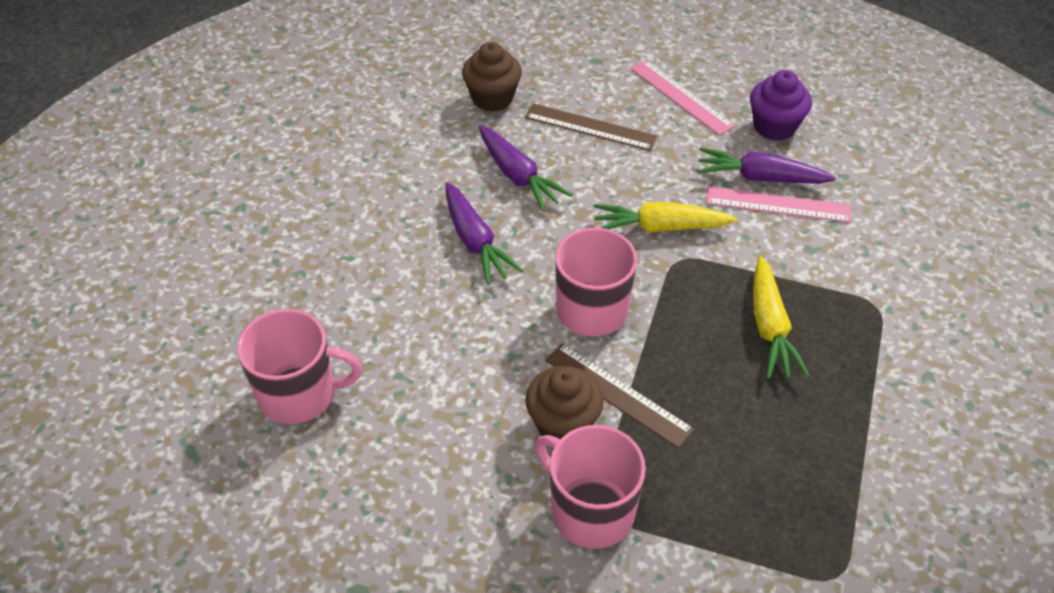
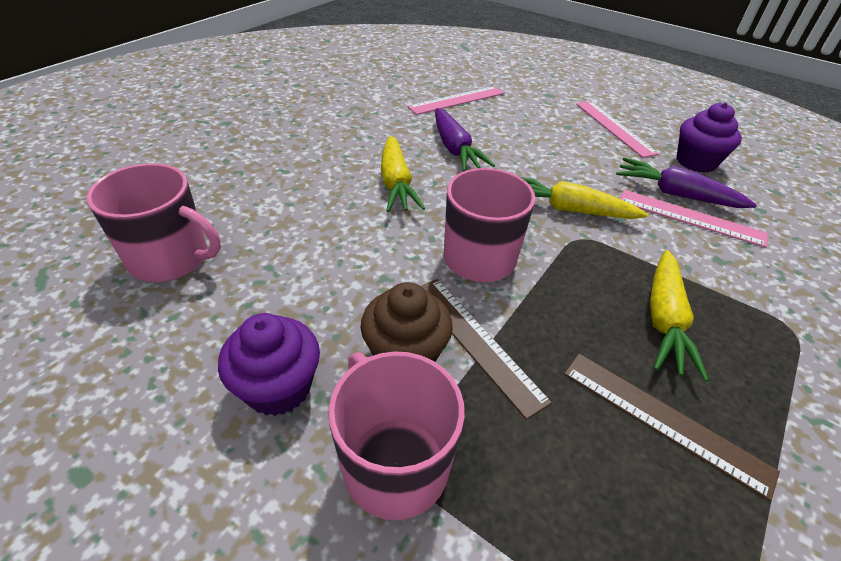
camera: 15 degrees right, 5 degrees down
purple carrot [446,182,523,285] -> yellow carrot [381,136,425,212]
brown cupcake [462,42,522,112] -> pink ruler [407,86,505,115]
brown ruler [525,103,657,151] -> brown ruler moved to [564,354,780,501]
none -> purple cupcake [218,313,320,416]

